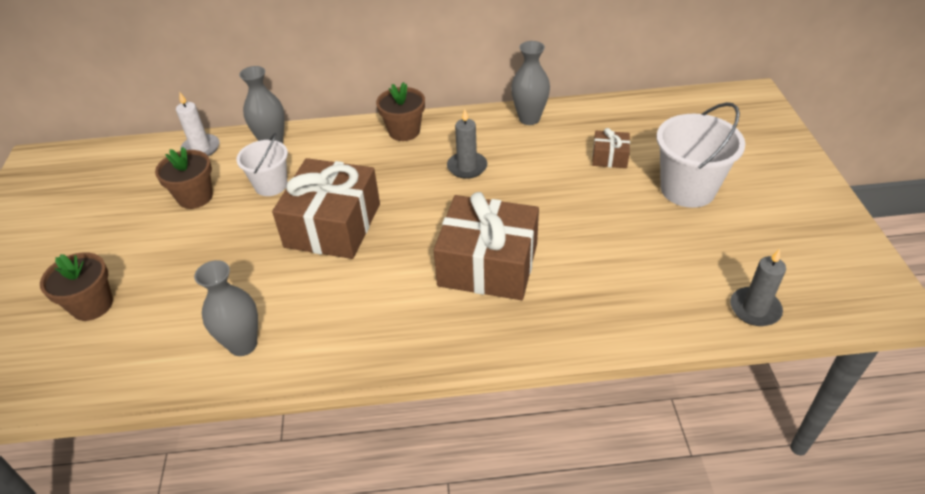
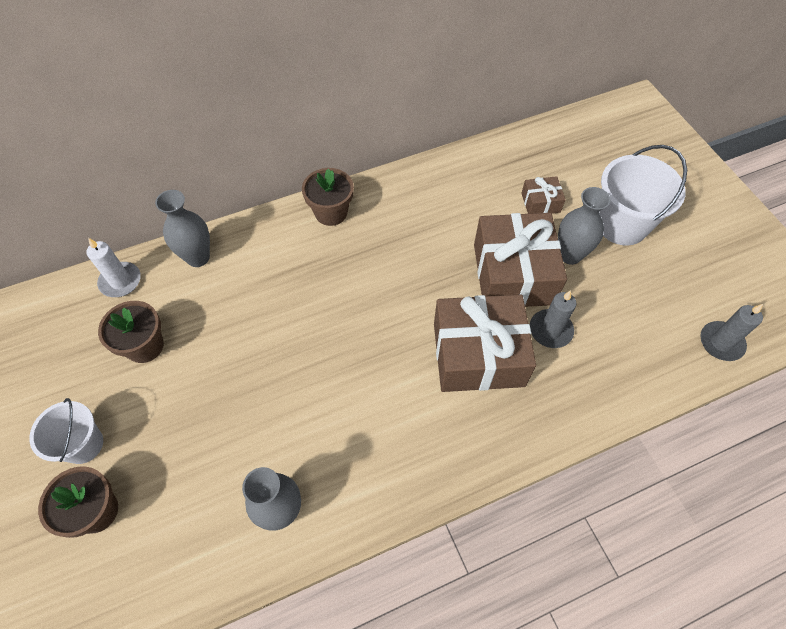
camera: 20 degrees left, 15 degrees up
white bucket [236,133,288,196] -> white bucket moved to [29,398,103,464]
brown gift [272,158,380,259] -> brown gift moved to [474,213,567,307]
grey candle [447,109,487,179] -> grey candle moved to [530,290,576,348]
grey vase [511,41,550,125] -> grey vase moved to [558,187,611,265]

